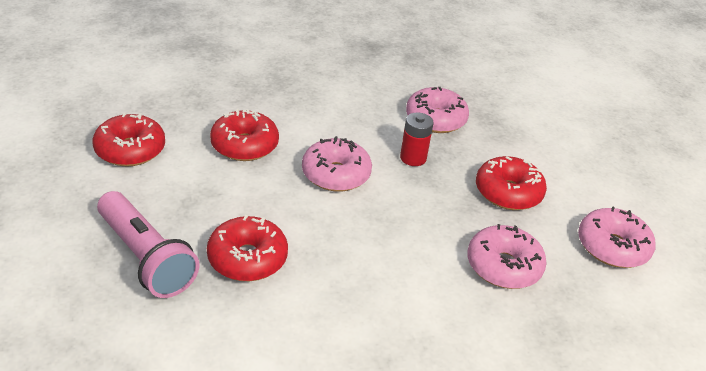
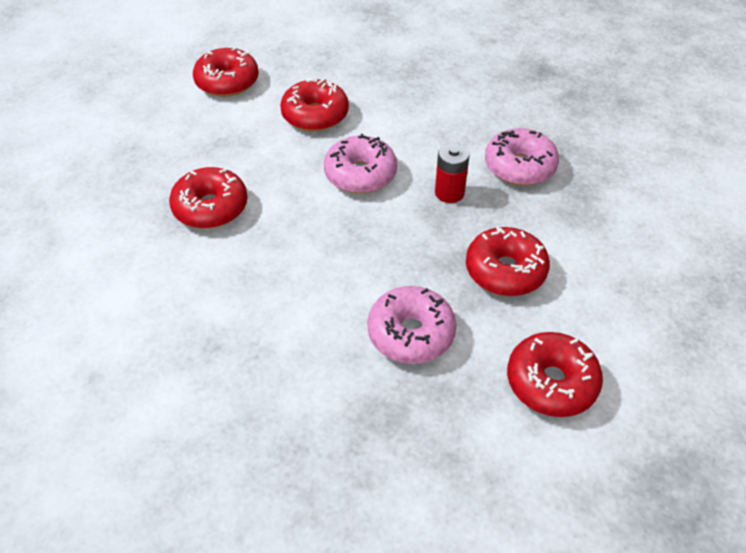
camera: 45 degrees right, 10 degrees up
pink flashlight [97,191,199,298] -> none
pink donut [578,206,656,268] -> red donut [507,332,603,417]

